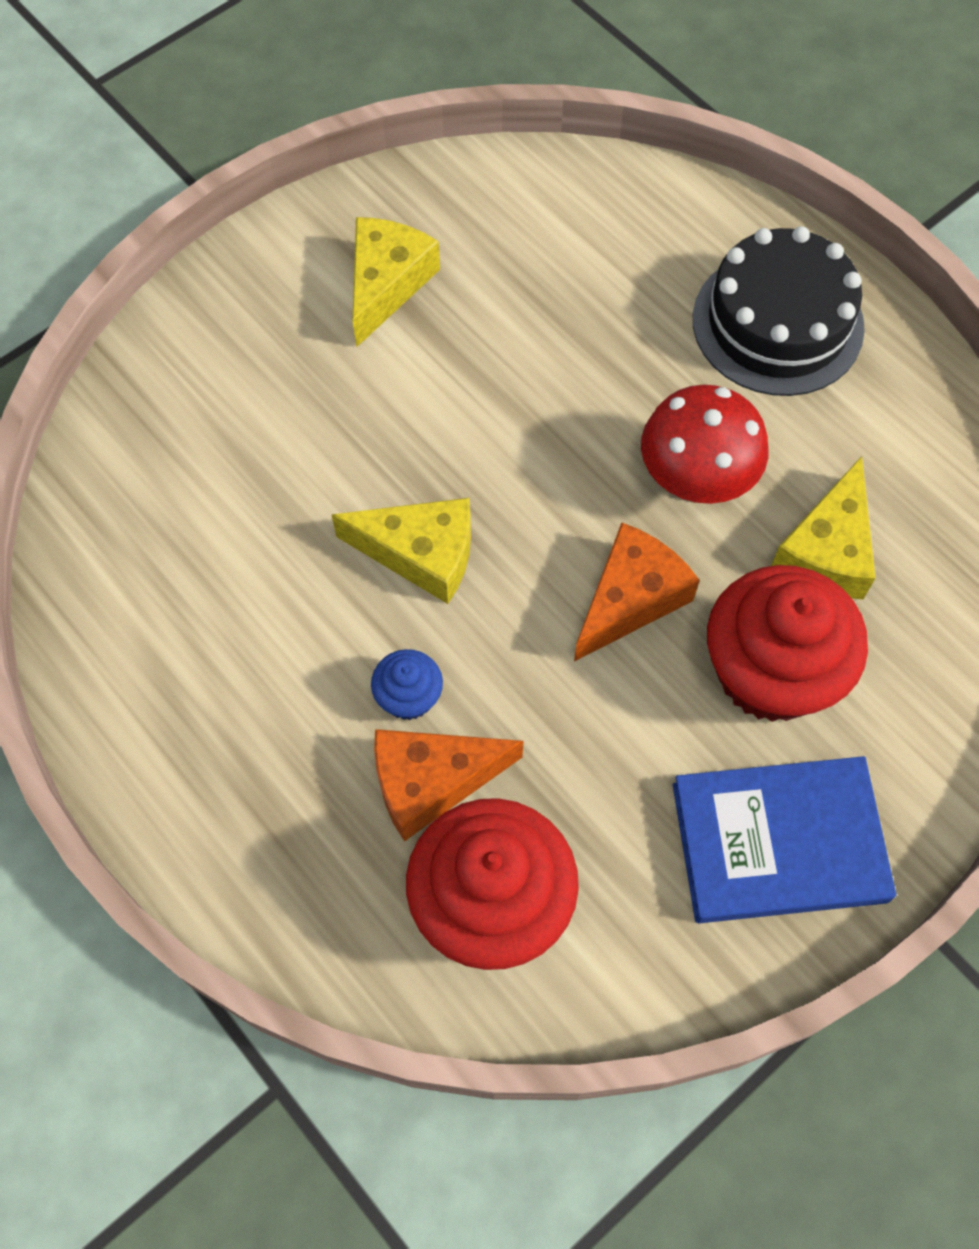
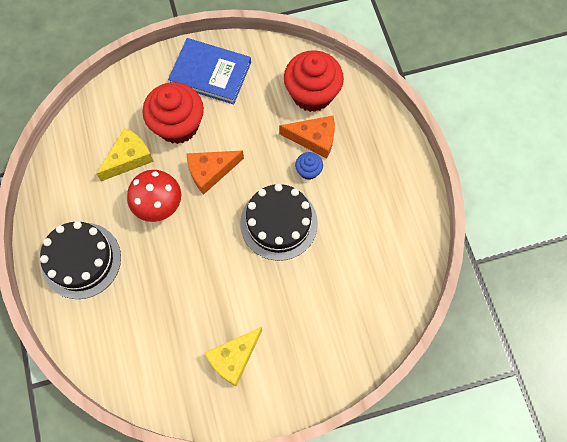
camera: 155 degrees left, 5 degrees up
yellow cheese [332,498,471,604] -> black cake [240,184,318,261]

